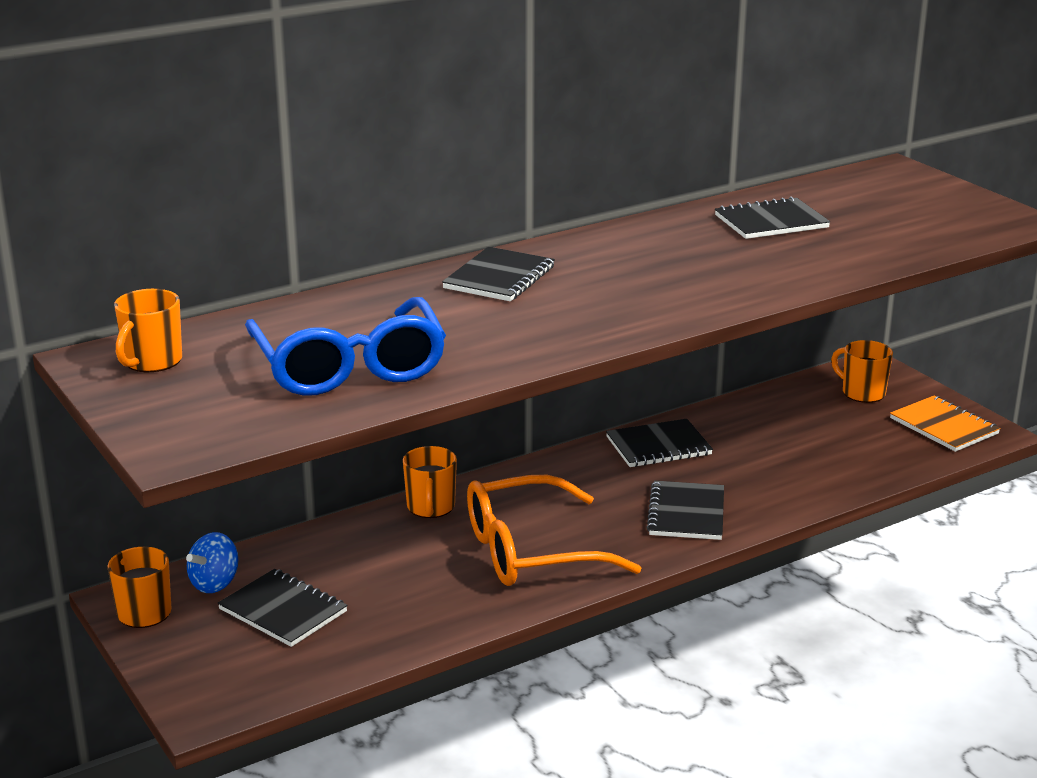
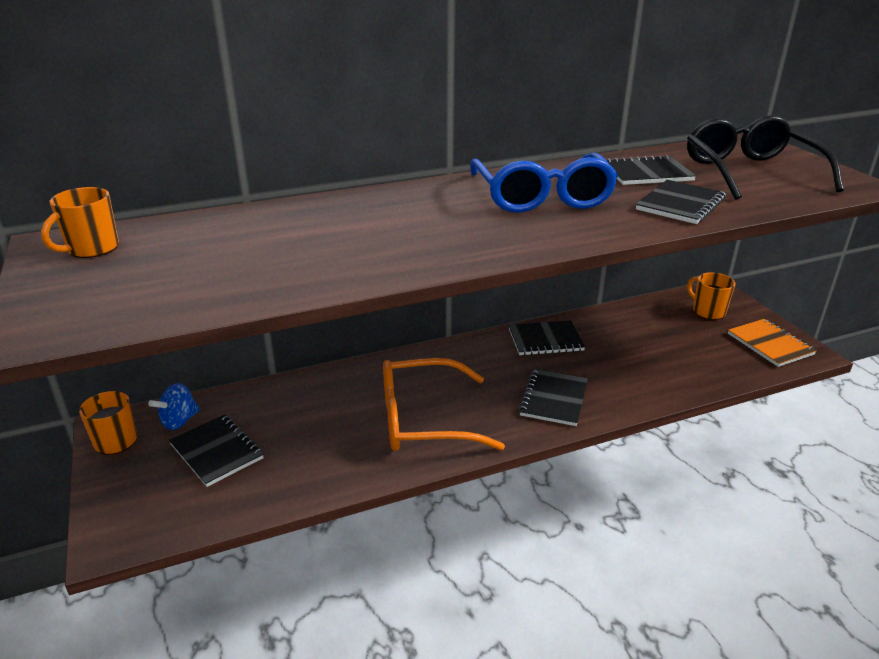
camera: 10 degrees right, 5 degrees up
blue glasses [245,297,446,396] -> blue glasses moved to [470,153,618,213]
orange mug [403,446,457,518] -> none
black notebook [442,247,555,301] -> black notebook moved to [636,180,726,224]
none -> black glasses [687,115,844,200]

